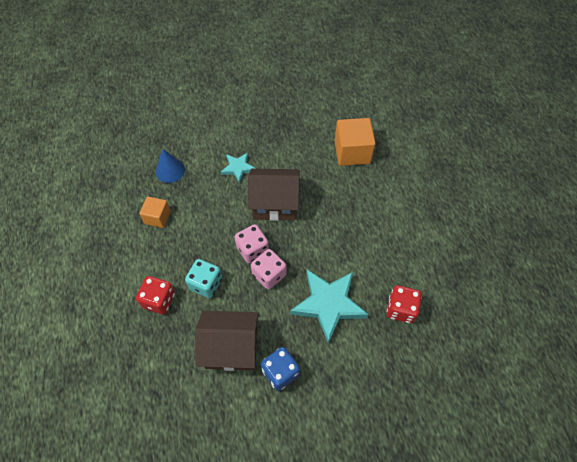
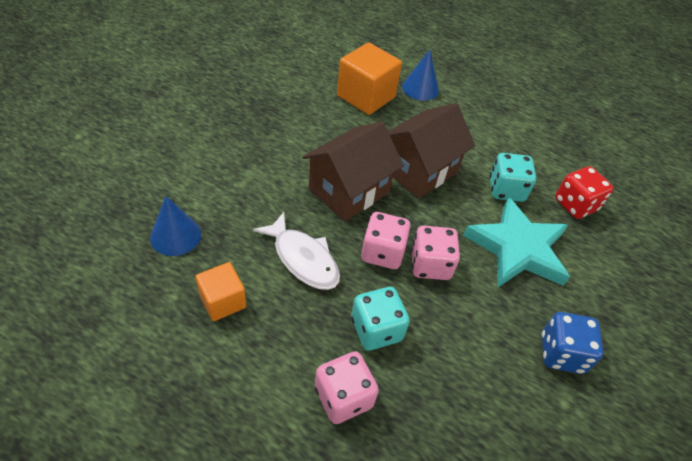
camera: 50 degrees left, 10 degrees down
red dice [136,276,175,314] -> pink dice [315,351,379,424]
brown house [195,311,259,371] -> brown house moved to [388,103,475,198]
turquoise star [221,152,256,183] -> none
none -> white fish [253,212,340,290]
none -> blue cone [402,50,439,101]
none -> turquoise dice [490,153,536,202]

